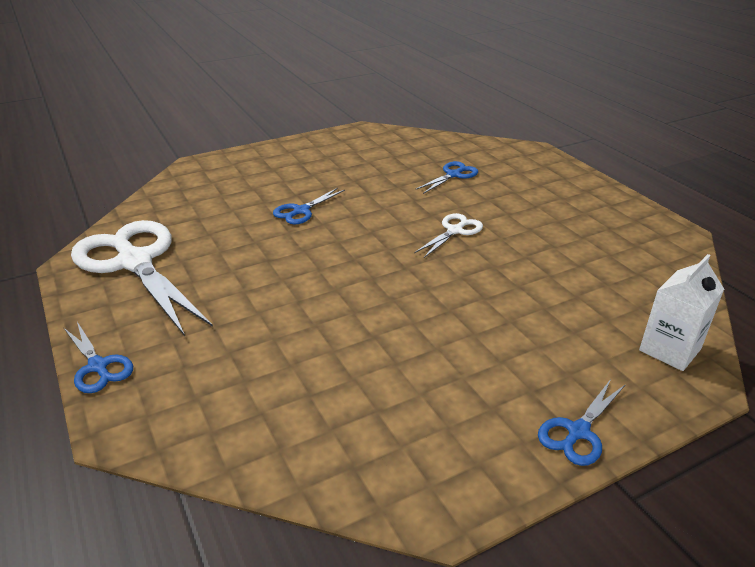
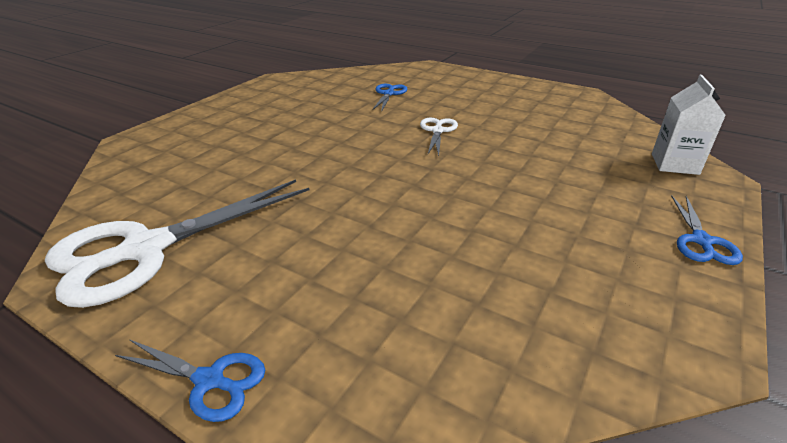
camera: 30 degrees left, 0 degrees up
white scissors [71,220,213,336] -> white scissors turned 60 degrees counterclockwise [45,179,309,308]
blue scissors [273,188,345,224] -> none

